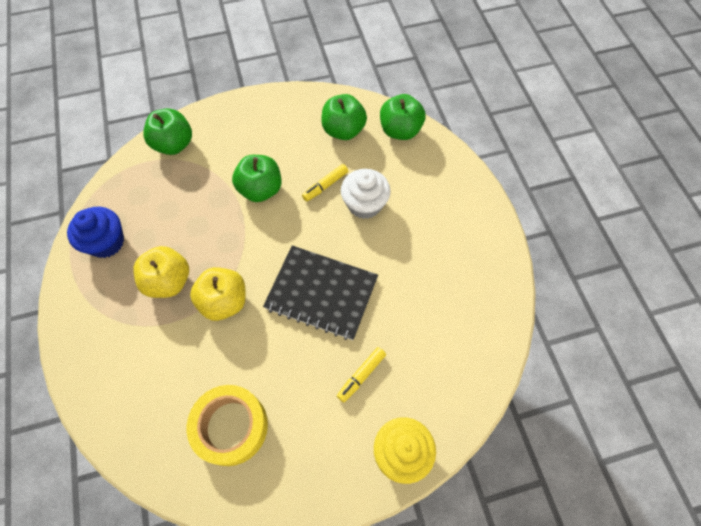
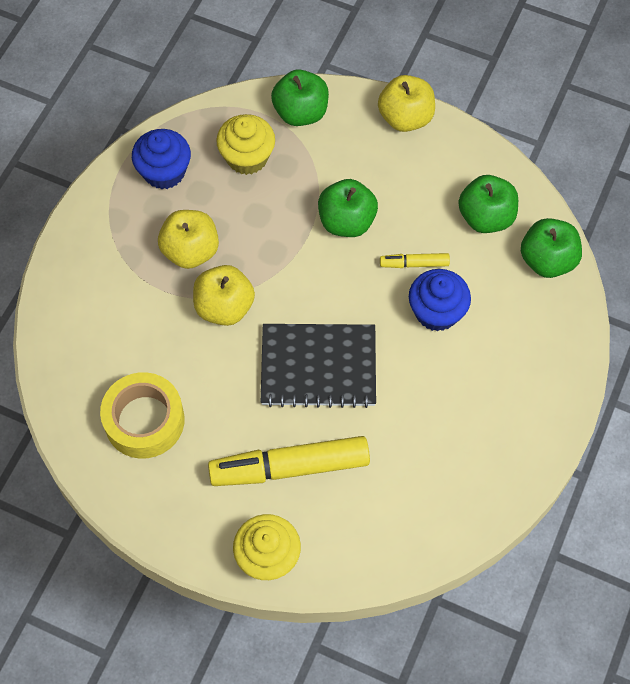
camera: 40 degrees right, 0 degrees up
black notebook [263,245,378,340] -> black notebook turned 60 degrees counterclockwise [261,324,376,408]
yellow marker [337,347,386,402] -> yellow marker [208,436,370,486], size x2.14
white cupcake [341,169,391,219] -> blue cupcake [409,269,471,331]
none -> yellow cupcake [216,114,275,175]
none -> yellow apple [378,75,435,132]

